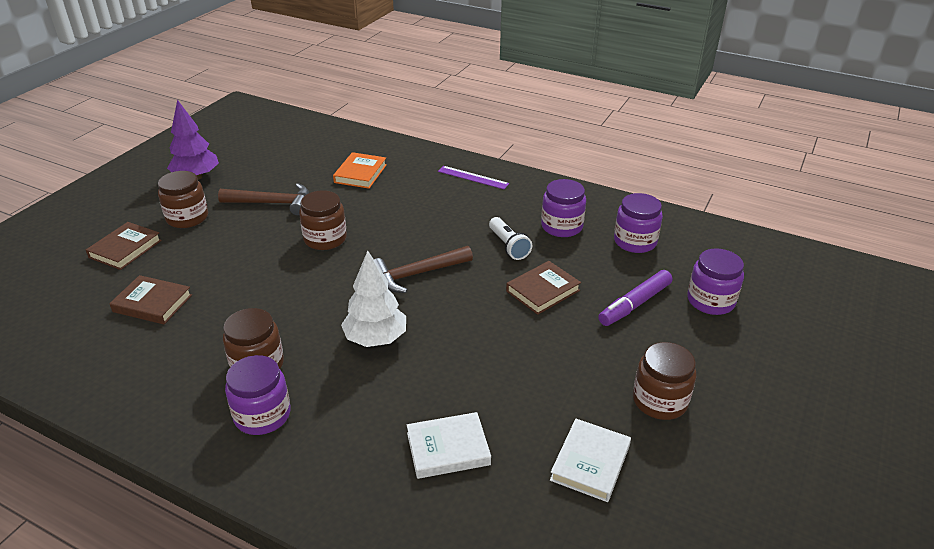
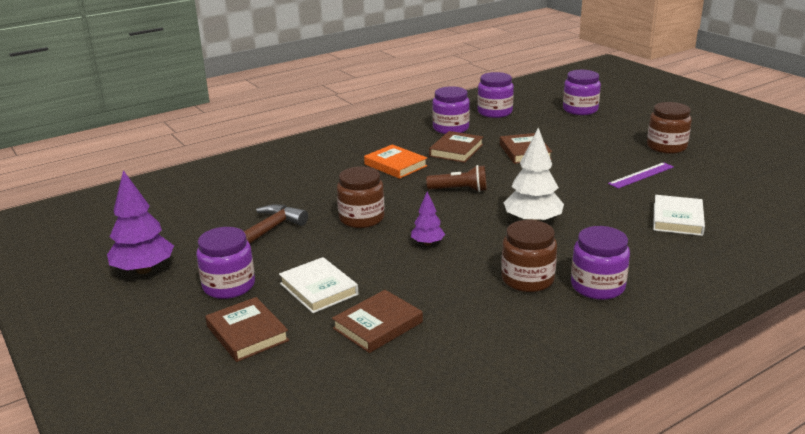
camera: 60 degrees left, 10 degrees down
brown jar [158,171,208,228] -> purple jar [197,227,255,299]
orange book [333,152,387,189] -> orange book moved to [364,144,427,179]
brown hammer [374,246,473,293] -> brown flashlight [426,165,487,192]
purple ruler [438,166,509,189] -> purple ruler moved to [608,162,674,189]
white flashlight [489,217,532,260] -> brown book [429,131,483,163]
white book [550,419,631,502] -> white book moved to [279,257,358,313]
purple marker [598,270,672,326] -> none
none -> purple tree [411,192,445,246]

